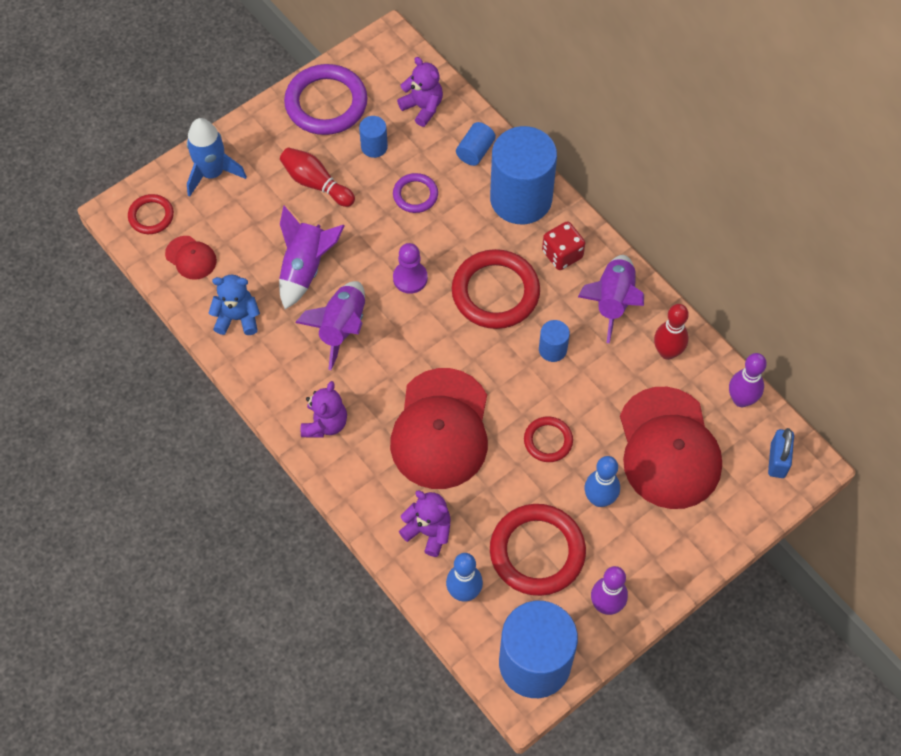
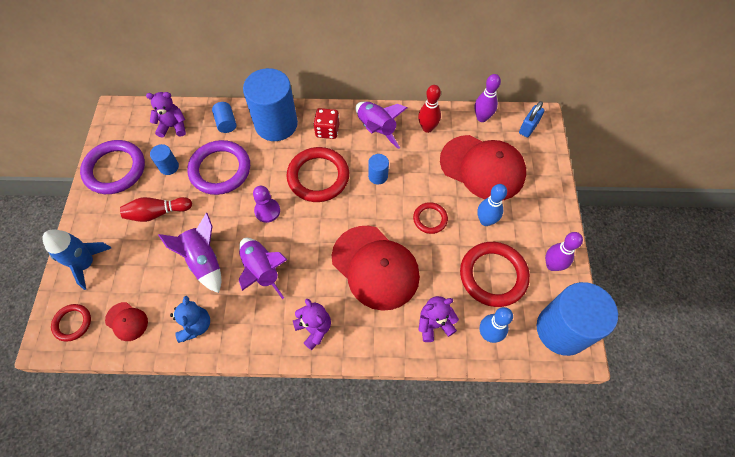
camera: 50 degrees left, 0 degrees up
red cap [165,236,217,279] -> red cap turned 45 degrees clockwise [105,302,148,341]
blue teddy bear [209,275,260,335] -> blue teddy bear turned 135 degrees clockwise [170,296,210,343]
purple ring [393,173,438,213] -> purple ring [187,140,250,195], size x1.88
blue padlock [768,428,794,478] -> blue padlock turned 75 degrees clockwise [519,101,544,137]

